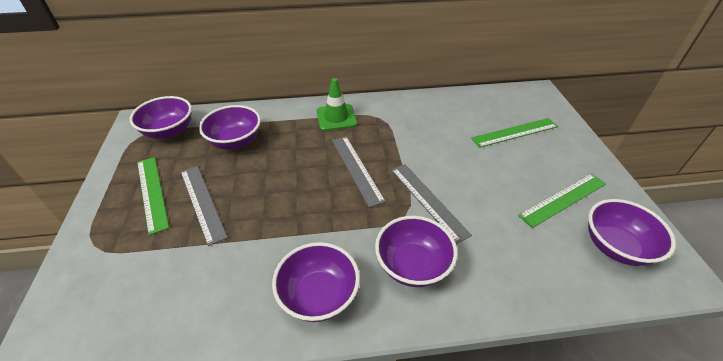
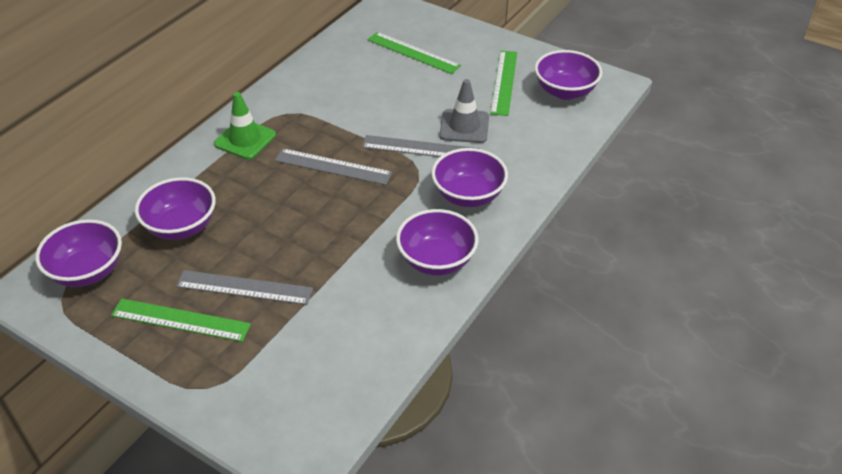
camera: 50 degrees left, 0 degrees up
green ruler [471,118,558,148] -> green ruler turned 75 degrees counterclockwise [367,32,461,74]
none -> grey traffic cone [440,79,489,143]

